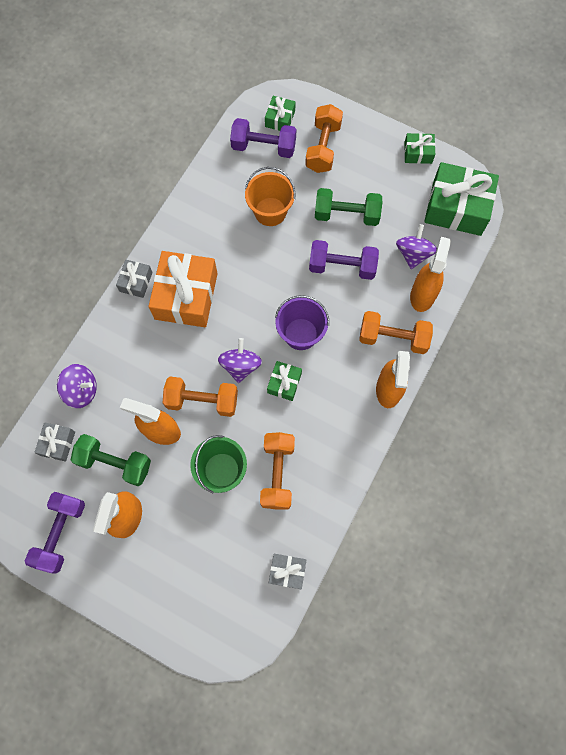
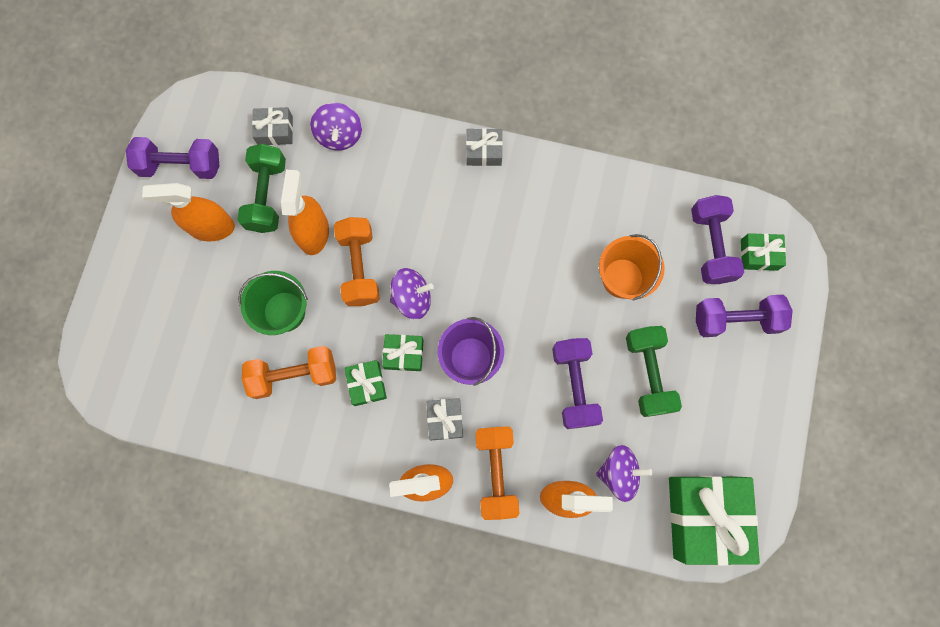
camera: 75 degrees right, 5 degrees up
orange gift [148,251,218,327] -> none
grey gift [269,554,306,589] -> grey gift moved to [426,398,463,440]
orange dumbbell [305,104,343,173] -> purple dumbbell [696,295,793,337]
green gift [404,133,435,164] -> green gift moved to [344,360,387,406]

